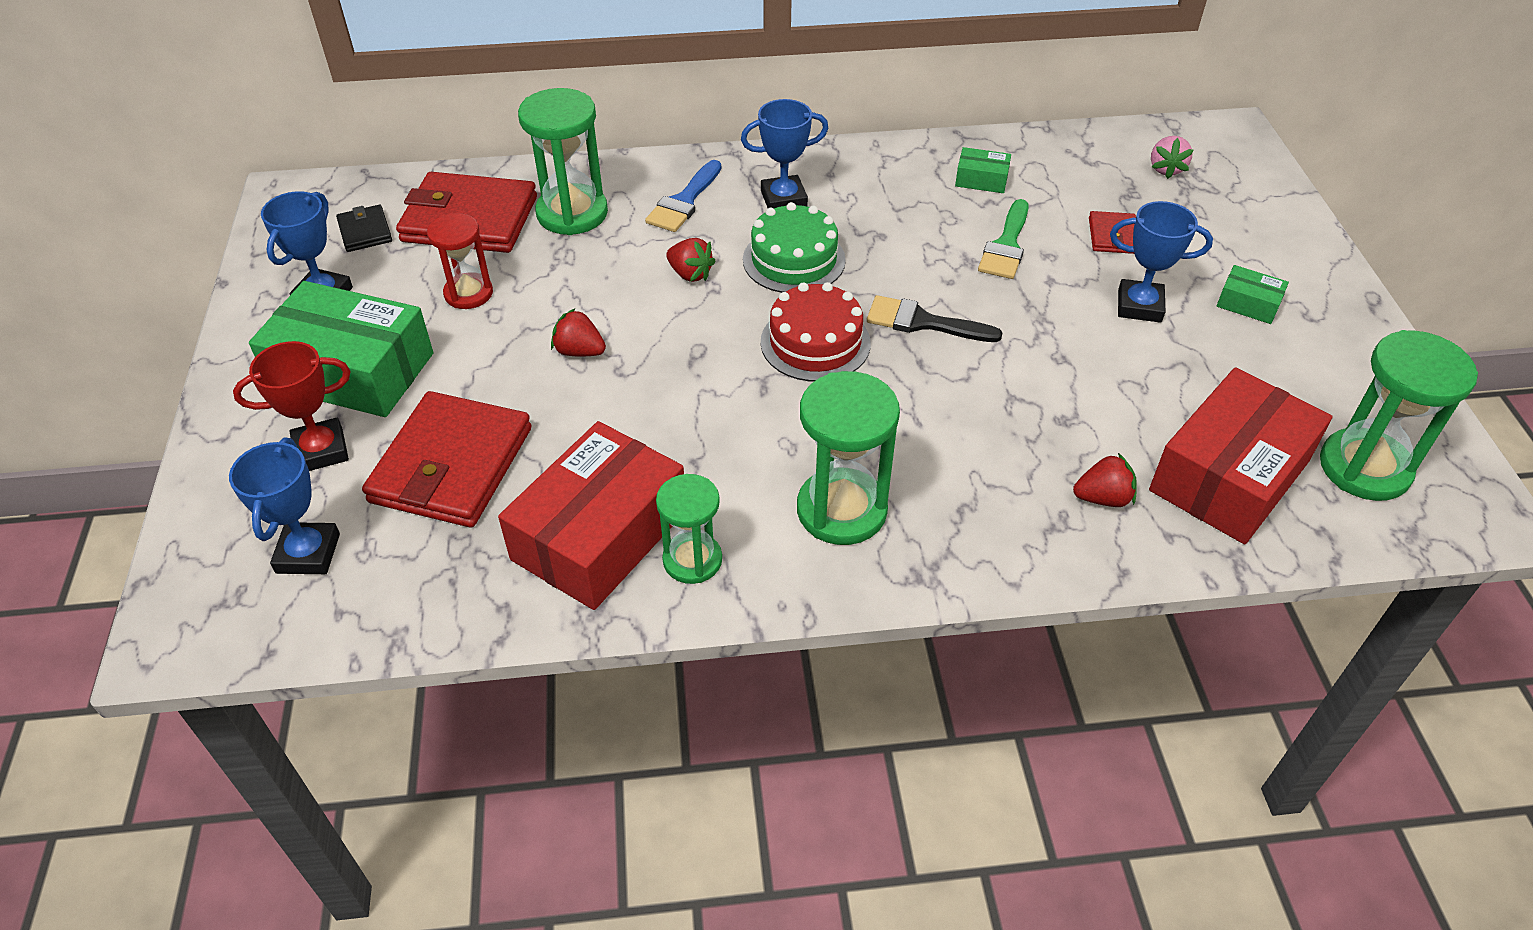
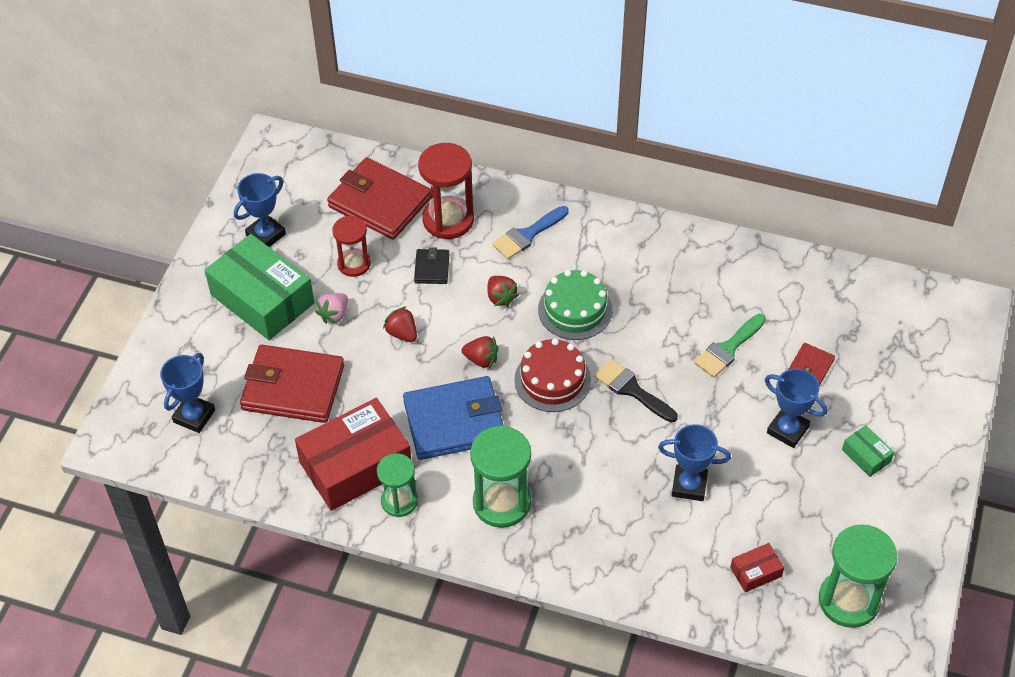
camera: 25 degrees right, 5 degrees up
red trophy [233,341,351,471] -> none
black wallet [336,205,392,252] -> black wallet moved to [414,247,449,284]
red wallet [362,391,531,527] -> red wallet turned 60 degrees clockwise [240,345,344,423]
green hourglass [518,88,608,235] -> red hourglass [418,143,474,239]
blue trophy [741,99,829,208] -> blue trophy moved to [658,424,731,501]
green box [955,147,1011,193] -> none
red strawberry [1073,453,1137,507] -> red strawberry moved to [462,336,498,368]
red box [1149,367,1333,544] -> red box [730,543,784,592], size x0.44
pink strawberry [1151,136,1194,179] -> pink strawberry moved to [315,293,348,324]
none -> blue wallet [403,376,504,460]

